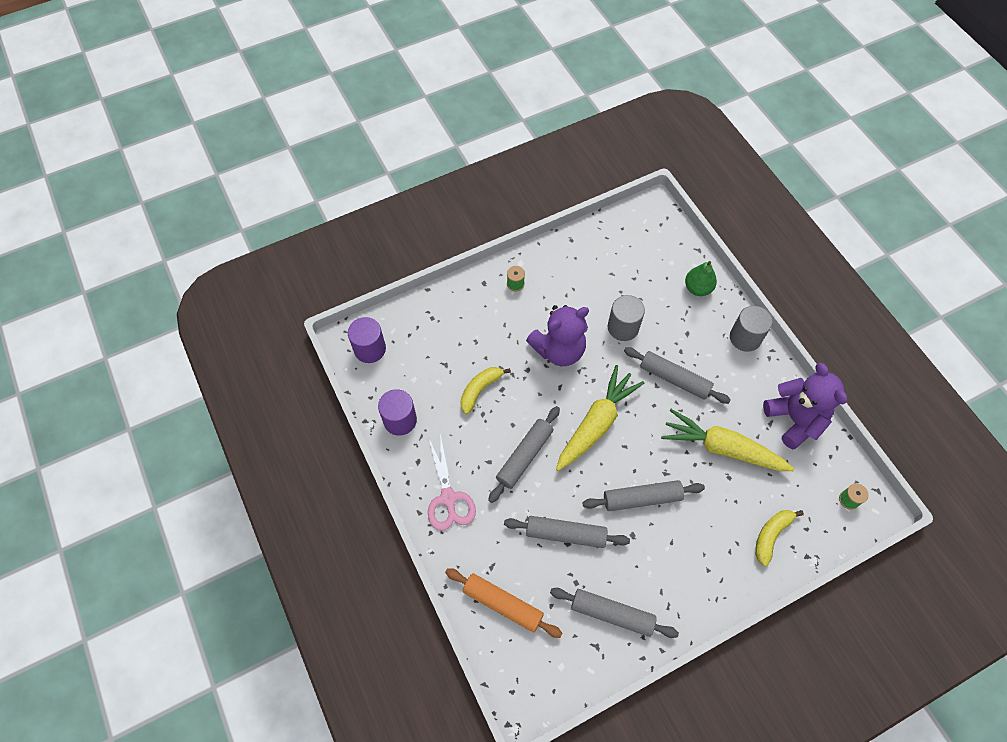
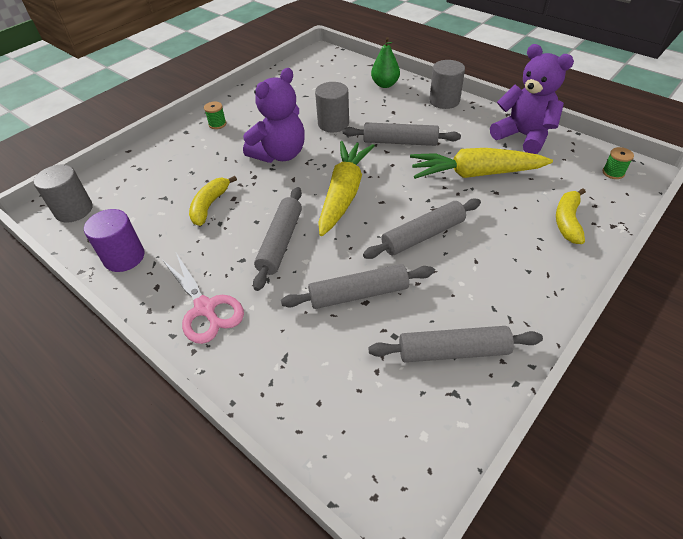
camera: 20 degrees left, 15 degrees down
purple cylinder [348,317,386,363] -> grey cylinder [33,165,93,223]
orange rolling pin [445,568,562,638] -> none

